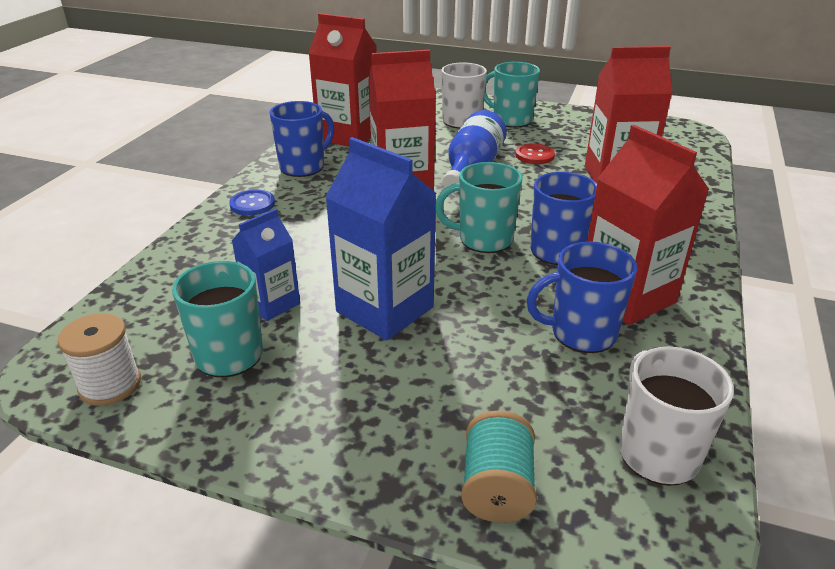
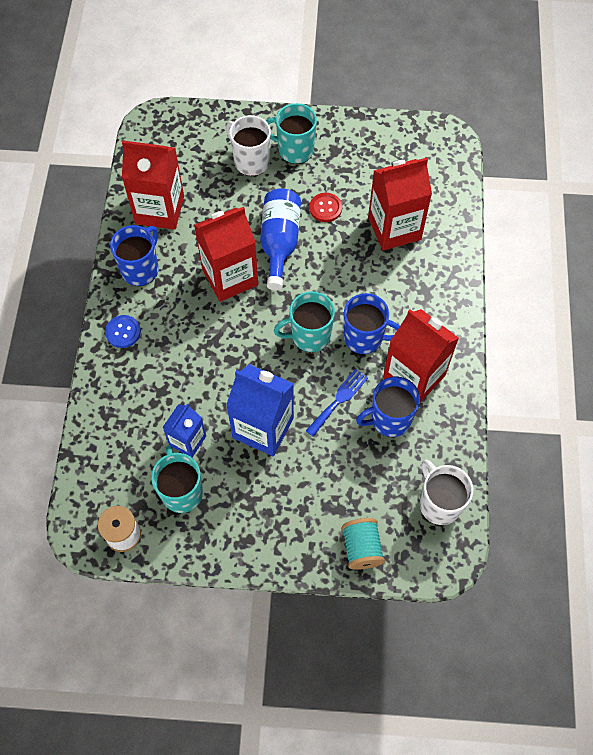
camera: 15 degrees left, 30 degrees up
none -> blue fork [306,369,368,437]

